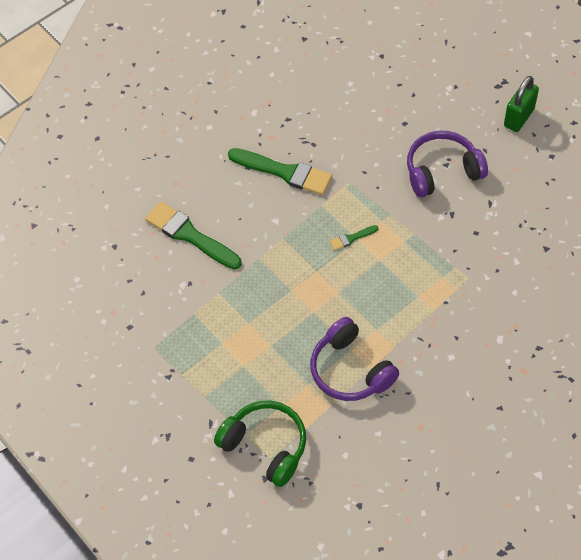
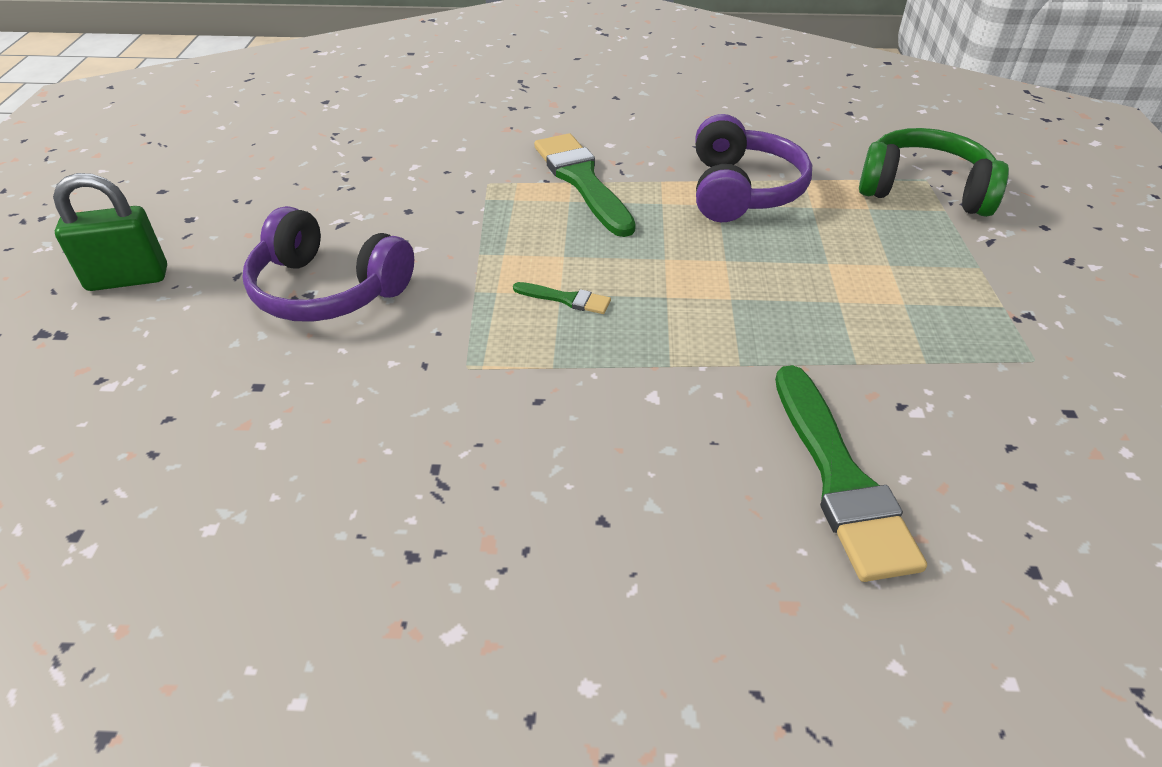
camera: 140 degrees left, 15 degrees down
green headphones [214,400,306,487] -> green headphones turned 120 degrees clockwise [859,128,1009,217]
green brush [228,148,332,195] -> green brush moved to [534,133,636,237]

